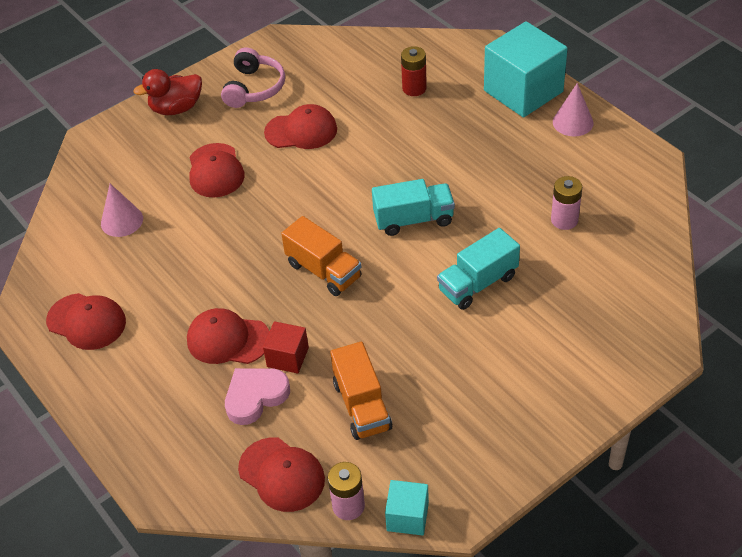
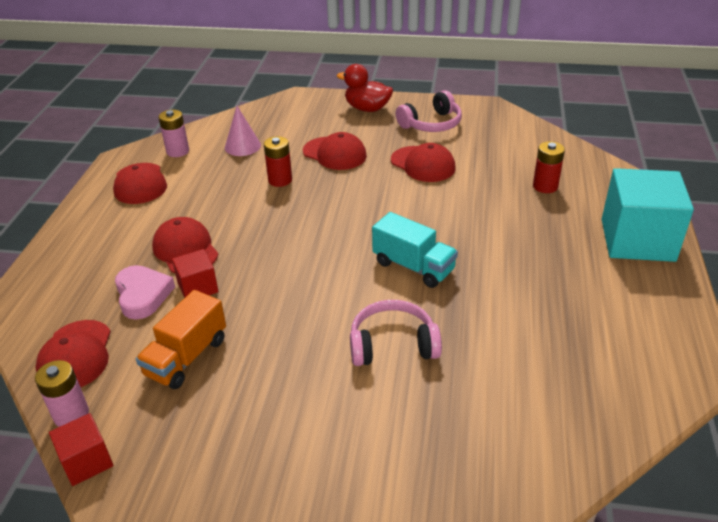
camera: 45 degrees right, 10 degrees down
red cap [190,143,245,197] -> red cap turned 90 degrees counterclockwise [303,132,367,170]
pink heart [225,368,290,425] -> pink heart turned 60 degrees clockwise [115,265,175,319]
orange truck [281,216,362,296] -> none
turquoise cube [385,480,429,536] -> red cube [49,413,113,486]
turquoise truck [437,228,520,310] -> pink headphones [350,300,442,366]
pink battery [551,176,582,230] -> pink battery moved to [158,110,189,157]
pink cone [553,83,594,136] -> none
none -> red battery [264,136,292,187]

